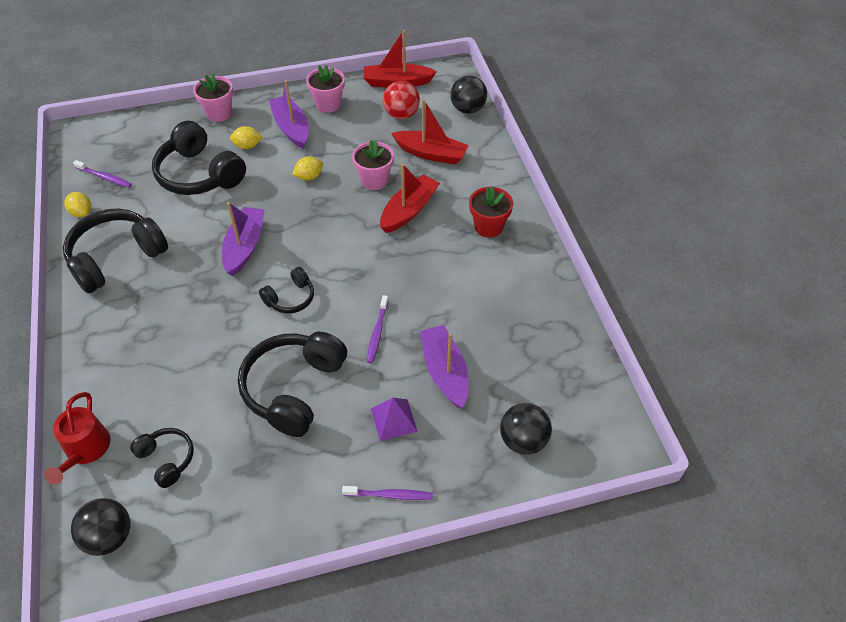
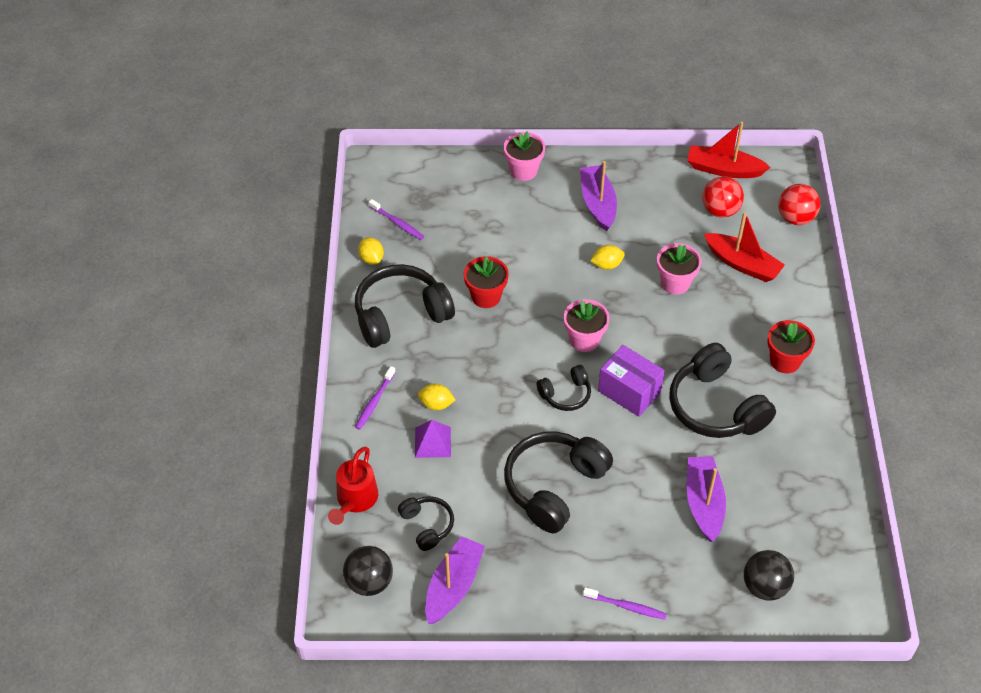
camera: 15 degrees right, 0 degrees up
black headphones [152,120,246,195] -> black headphones moved to [669,343,776,438]
purple boat [222,202,265,276] -> purple boat moved to [425,536,485,624]
yellow lemon [230,126,263,149] -> yellow lemon moved to [418,384,455,410]
pink flower pot [306,65,345,113] -> pink flower pot moved to [564,299,610,352]
purple toothbrush [367,295,389,363] -> purple toothbrush moved to [355,366,396,430]
purple pyramid [371,398,418,441] -> purple pyramid moved to [415,420,451,458]
red boat [380,164,440,233] -> none
black ball [450,75,487,114] -> red ball [778,184,821,225]
none -> red flower pot [464,256,509,308]
none -> purple box [598,345,665,417]

